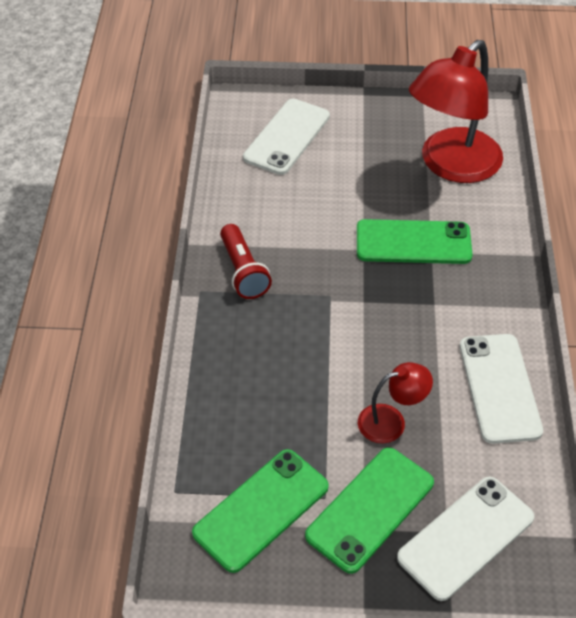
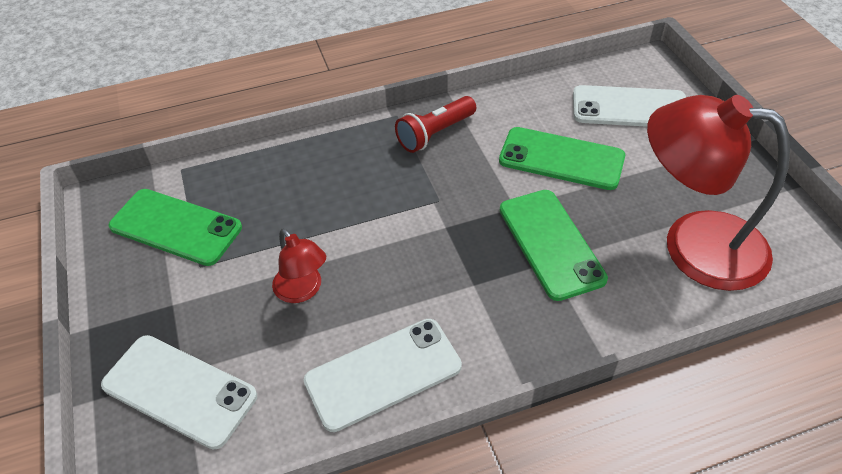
camera: 70 degrees right, 0 degrees up
green phone [305,447,434,574] -> green phone moved to [499,127,625,190]

